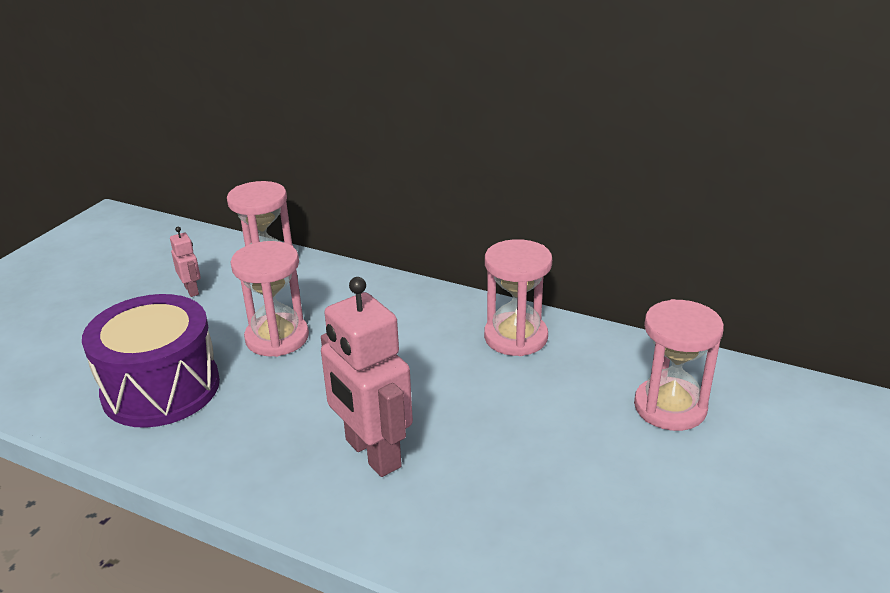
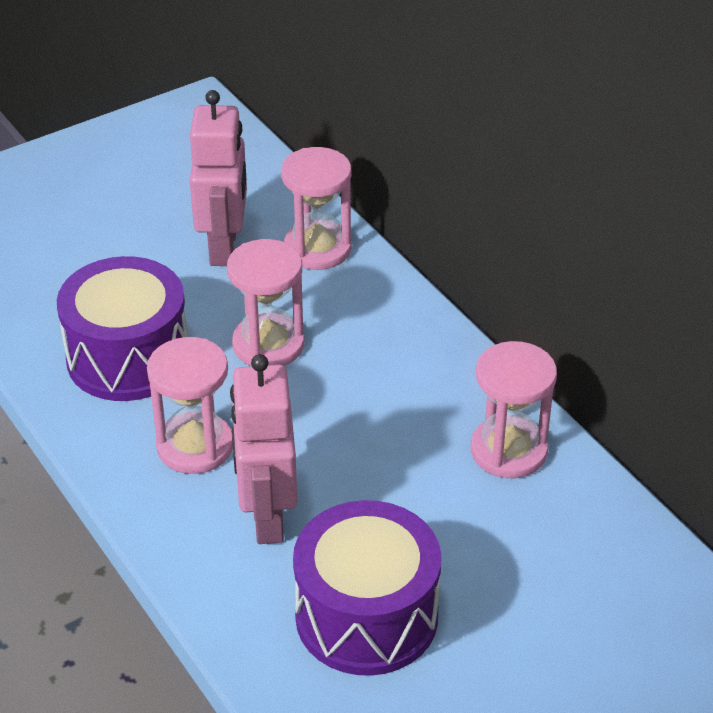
camera: 30 degrees right, 10 degrees up
pink robot [170,227,201,297] -> pink robot [190,90,247,266], size x2.20
pink hourglass [634,299,724,431] -> pink hourglass moved to [147,337,233,474]
none -> purple drum [293,500,441,676]

